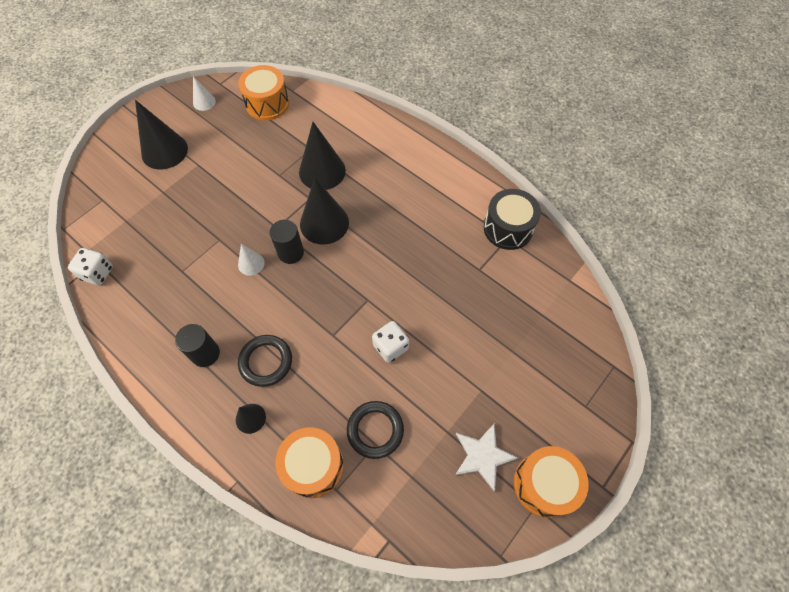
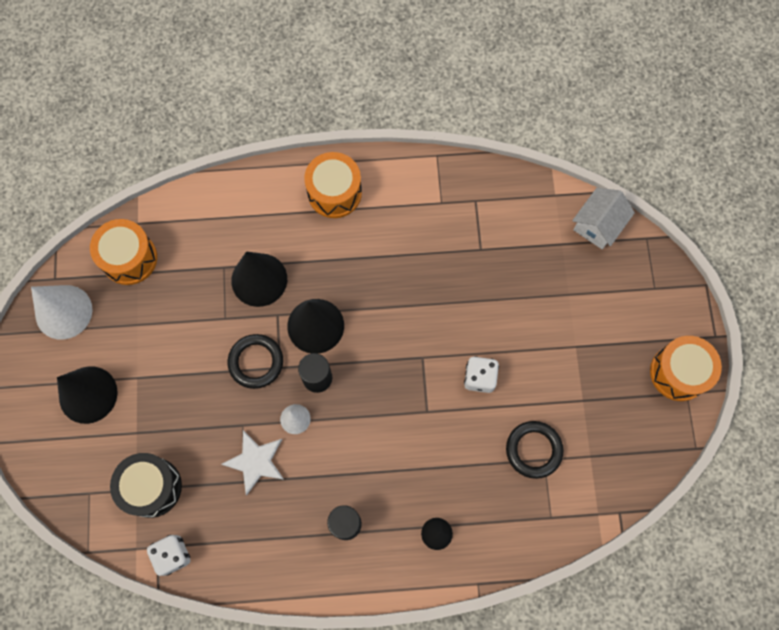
camera: 45 degrees left, 10 degrees up
white cone [193,76,216,111] -> white cone [31,285,93,340], size x1.93
black ring [238,335,292,387] -> black ring moved to [228,334,283,389]
orange drum [275,427,344,498] -> orange drum moved to [304,152,362,218]
white star [455,424,518,491] -> white star moved to [221,430,284,495]
black drum [484,189,541,250] -> black drum moved to [110,453,182,518]
none -> white house [572,188,635,249]

